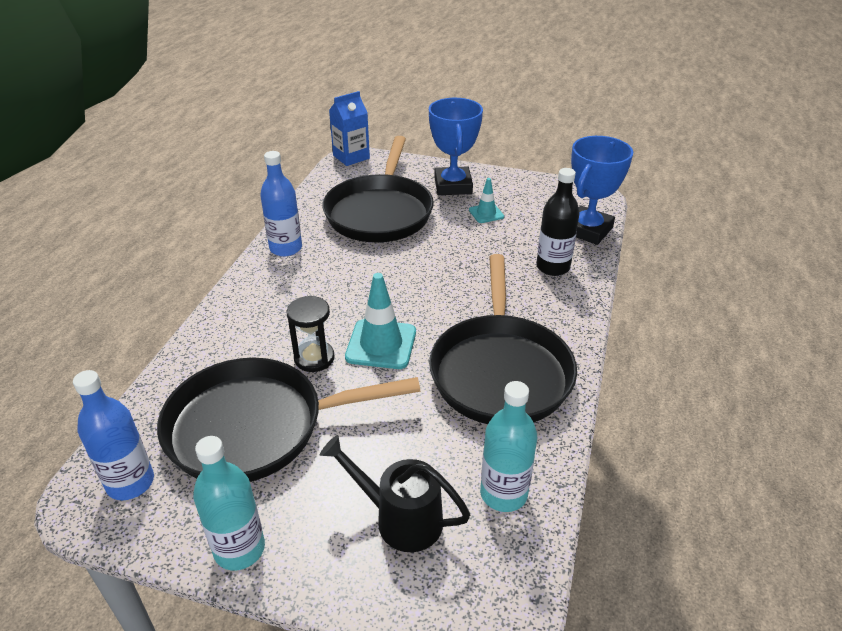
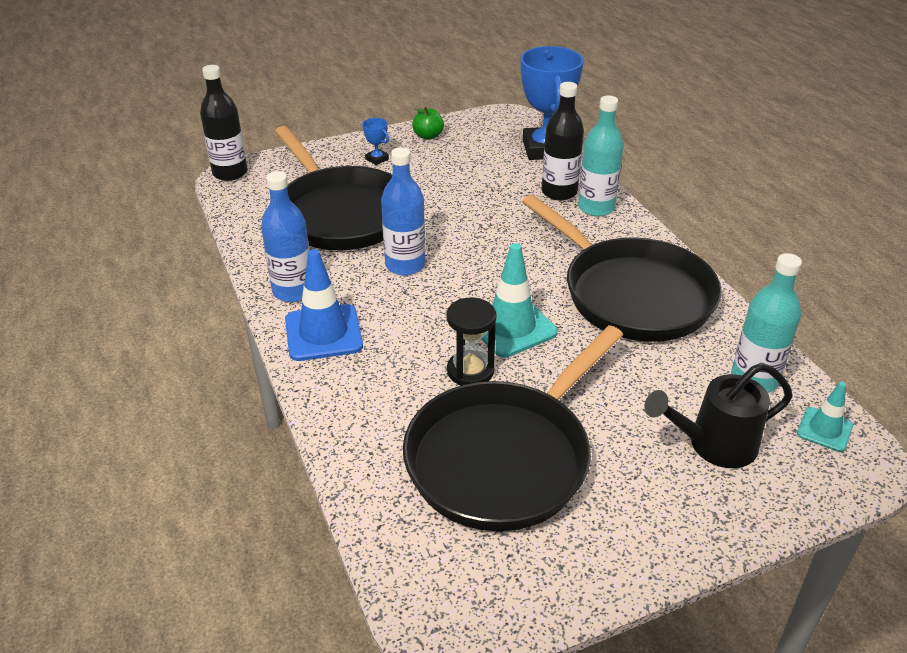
camera: 40 degrees left, 0 degrees up
blue bottle [73,370,154,500] -> blue bottle moved to [381,147,426,276]
turquoise bottle [193,436,265,570] -> turquoise bottle moved to [578,96,624,216]
blue carton [329,91,370,166] -> black bottle [200,65,248,181]
blue trophy [429,98,483,195] -> blue trophy [362,118,389,165], size x0.41
turquoise traffic cone [469,178,504,223] -> turquoise traffic cone moved to [797,381,853,452]
none -> blue traffic cone [285,249,363,361]
none -> green apple [412,107,444,140]

